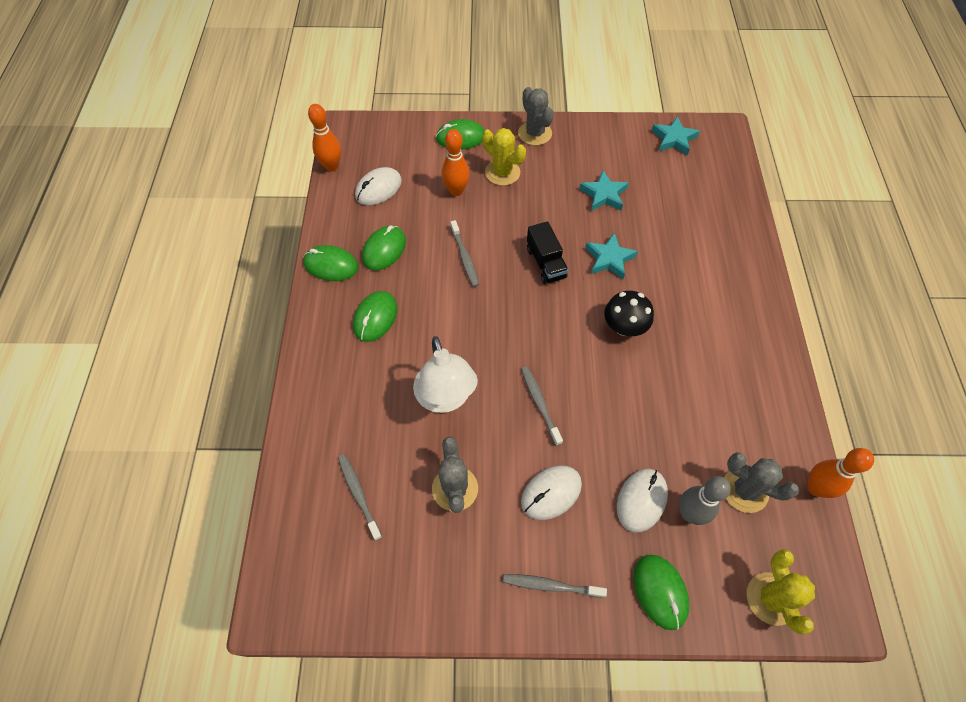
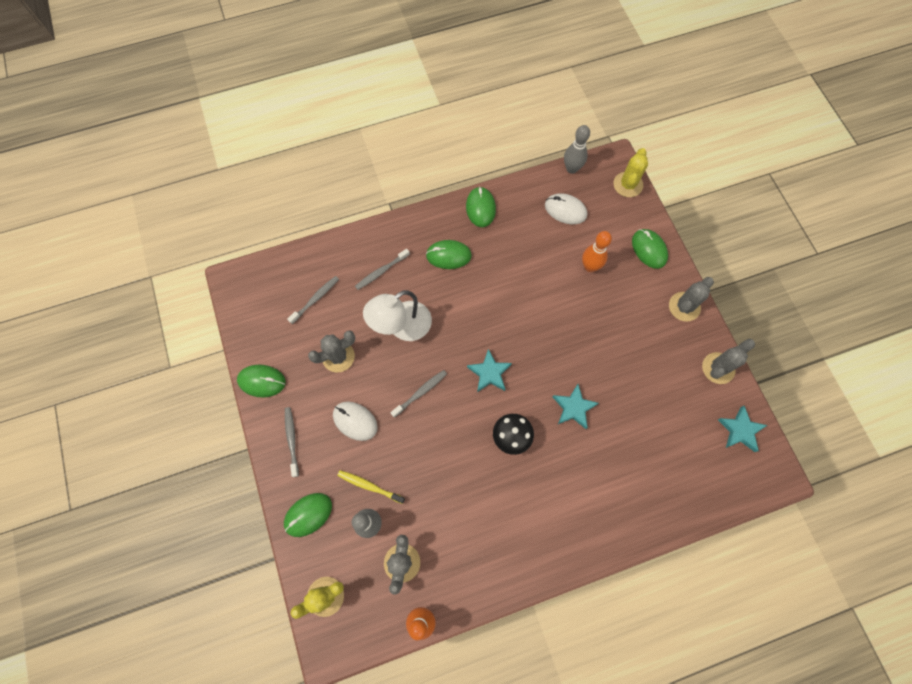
camera: 70 degrees right, 10 degrees up
orange bowling pin [308,104,341,171] -> grey bowling pin [564,125,590,174]
green mouse [362,225,406,270] -> green mouse moved to [237,365,286,398]
grey toothbrush [450,220,479,287] -> grey toothbrush moved to [355,248,410,290]
yellow cactus [482,128,526,186] -> yellow cactus moved to [613,148,648,197]
black truck [527,221,569,284] -> none
turquoise star [579,170,629,211] -> turquoise star moved to [467,349,512,392]
white mouse [617,469,668,532] -> yellow toothbrush [337,470,405,504]
none -> grey cactus [702,339,755,384]

